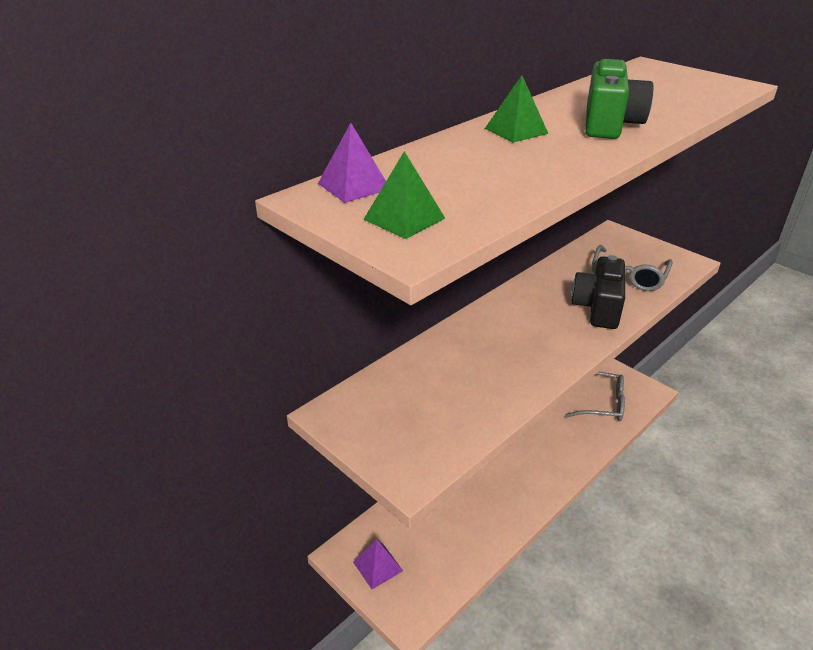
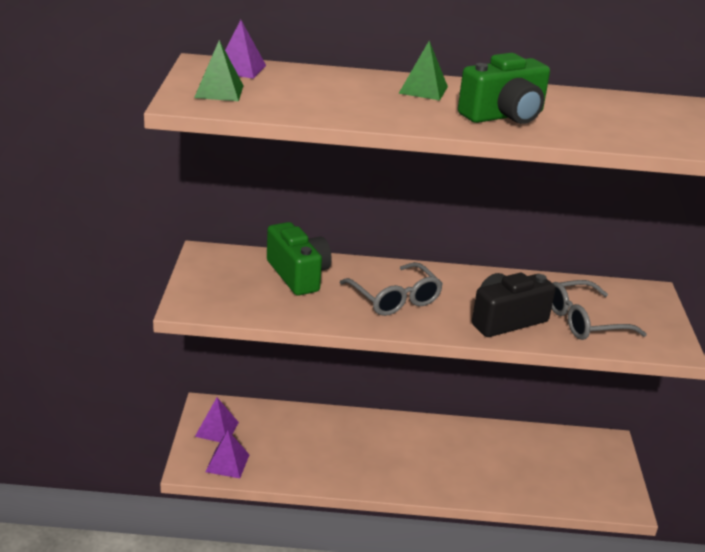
camera: 45 degrees right, 5 degrees down
grey glasses [565,372,625,421] -> grey glasses moved to [340,262,443,316]
none -> purple pyramid [205,431,250,478]
none -> green camera [267,222,332,296]

